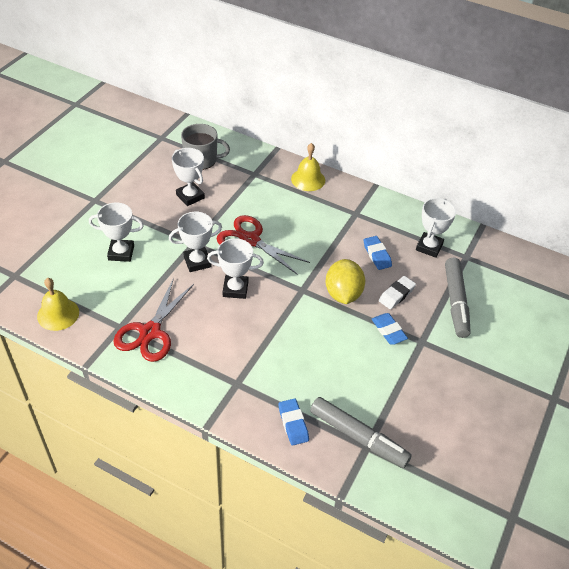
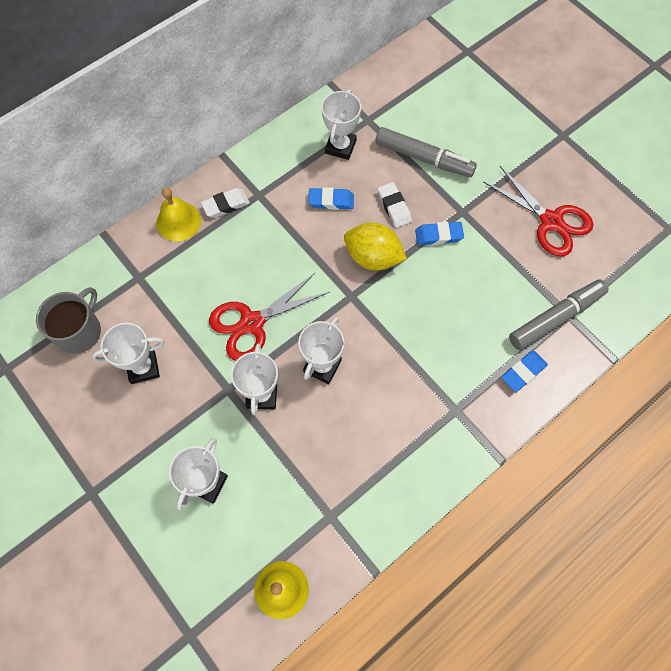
camera: 65 degrees left, 20 degrees up
red scissors [114,278,194,362] -> red scissors moved to [484,166,593,256]
blue eraser [278,399,309,445] -> blue eraser turned 45 degrees counterclockwise [502,351,548,392]
white trophy [416,198,456,258] -> white trophy turned 60 degrees clockwise [321,90,361,160]
none -> white eraser [201,188,250,218]

